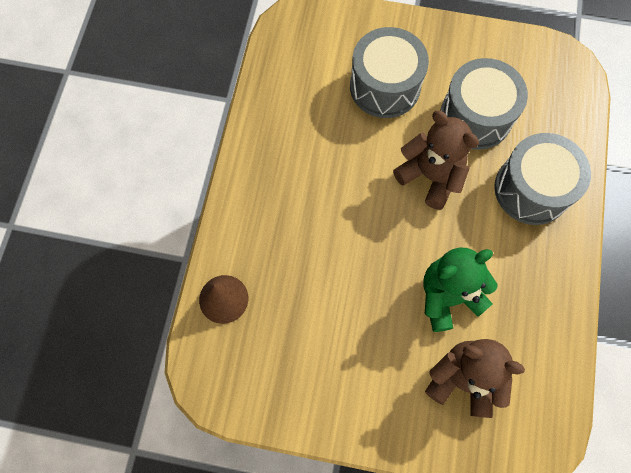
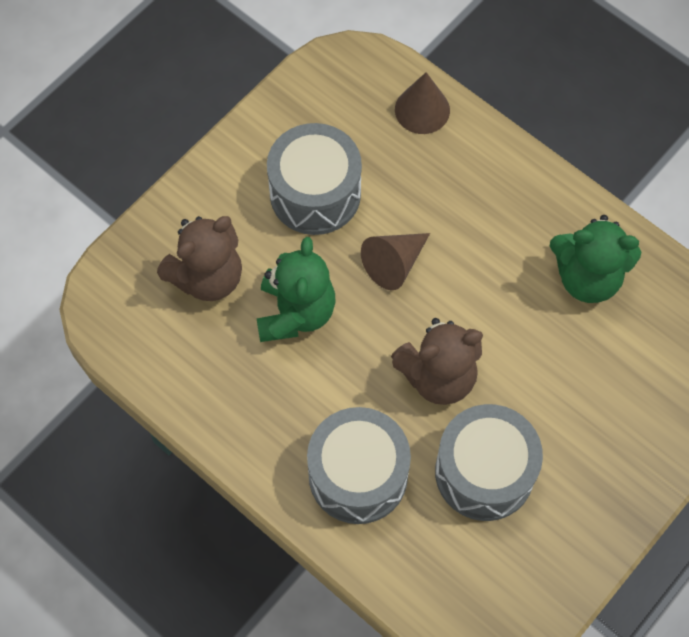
camera: 120 degrees right, 5 degrees down
grey drum [350,27,429,118] -> grey drum moved to [267,123,362,235]
none -> brown cone [361,233,430,290]
none -> green teddy bear [550,215,641,303]

